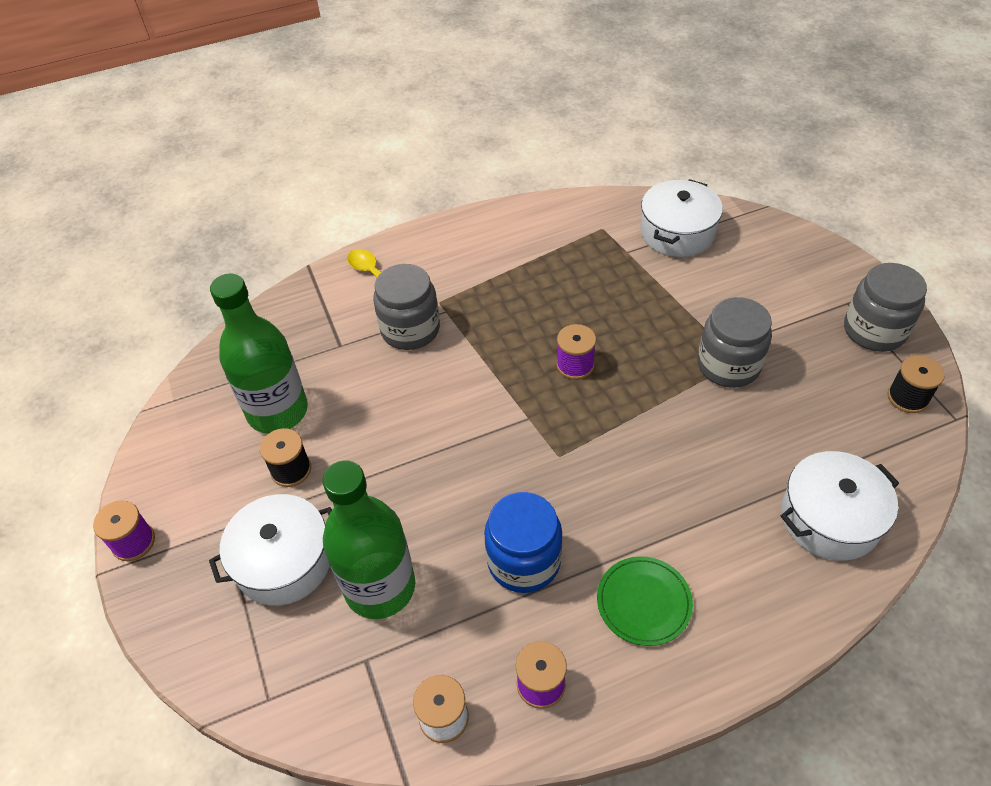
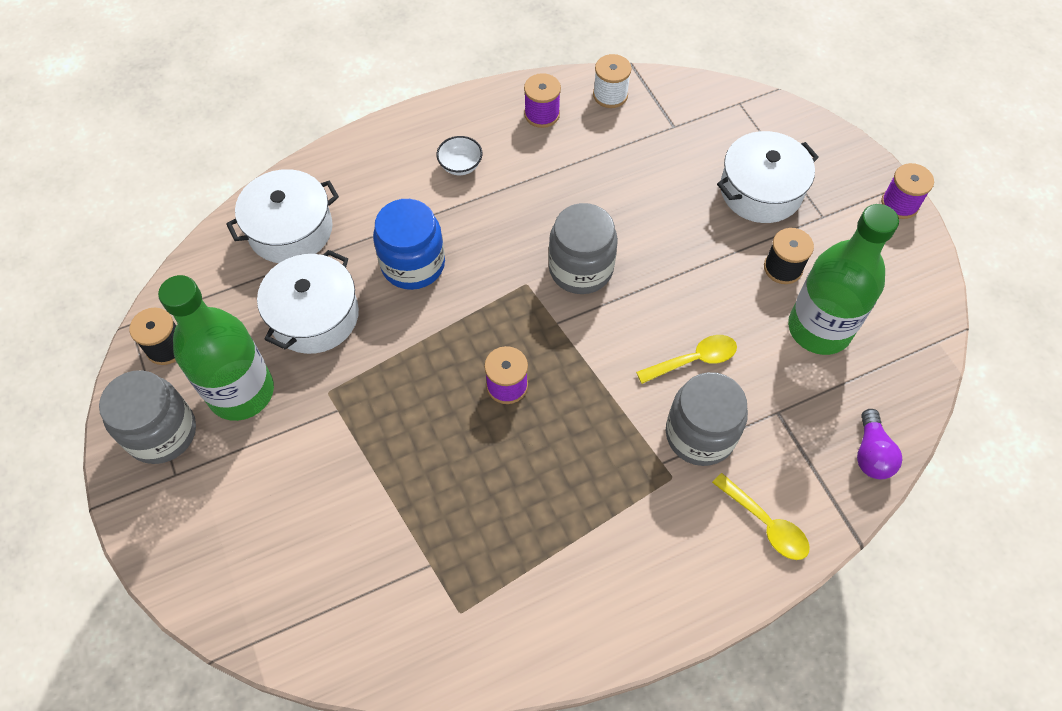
camera: 175 degrees right, 10 degrees up
green bottle [322,460,415,619] -> green bottle moved to [158,275,274,421]
blue jar [484,492,562,593] -> blue jar moved to [373,199,445,290]
green plate [597,556,693,646] -> white bowl [436,136,482,175]
white pot [640,179,723,257] -> white pot moved to [257,250,359,354]
grey jar [698,297,772,388] -> grey jar moved to [548,203,618,294]
none -> yellow spoon [636,335,737,384]
none -> purple light bulb [857,409,902,479]

